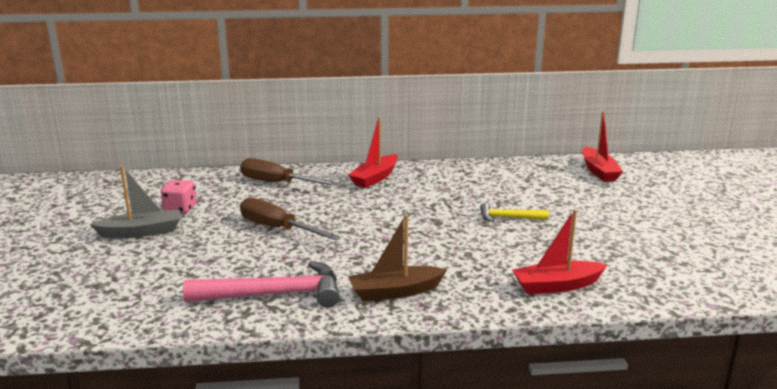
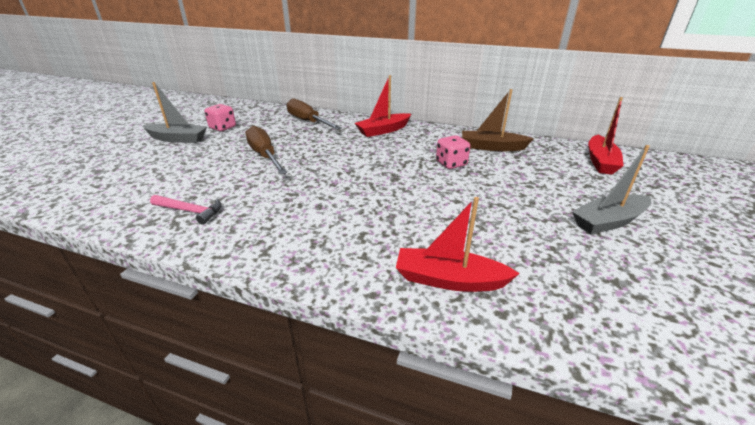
camera: 25 degrees right, 10 degrees up
pink hammer [183,261,340,308] -> pink hammer [150,195,221,225], size x0.54
brown boat [348,215,447,301] -> brown boat moved to [462,89,534,151]
yellow hammer [480,203,549,222] -> none
none -> pink dice [436,135,470,169]
none -> grey boat [572,145,651,234]

